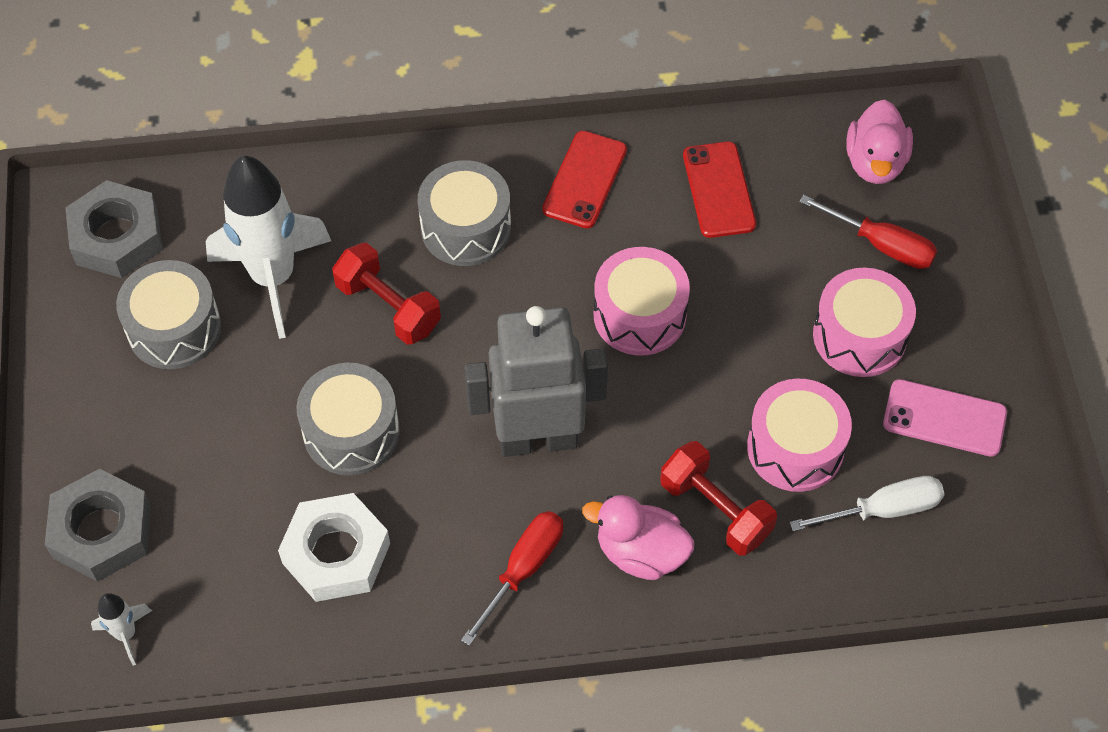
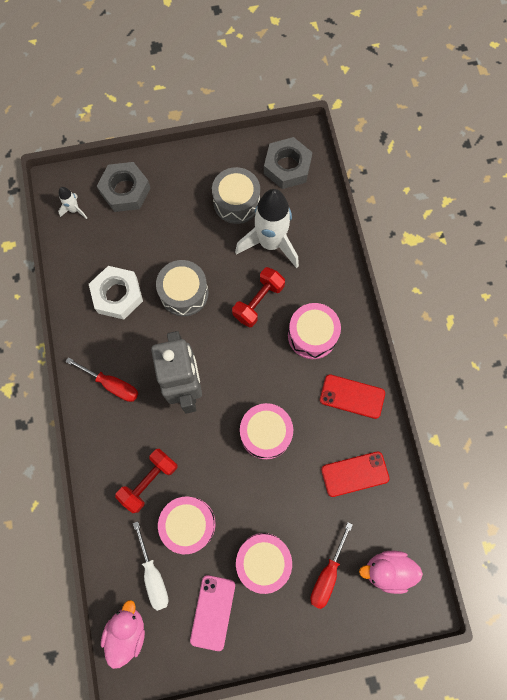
camera: 85 degrees right, 15 degrees up
grey drum [418,160,511,266] -> pink drum [288,303,341,359]
pink duck [582,495,694,580] -> pink duck moved to [101,600,145,669]

